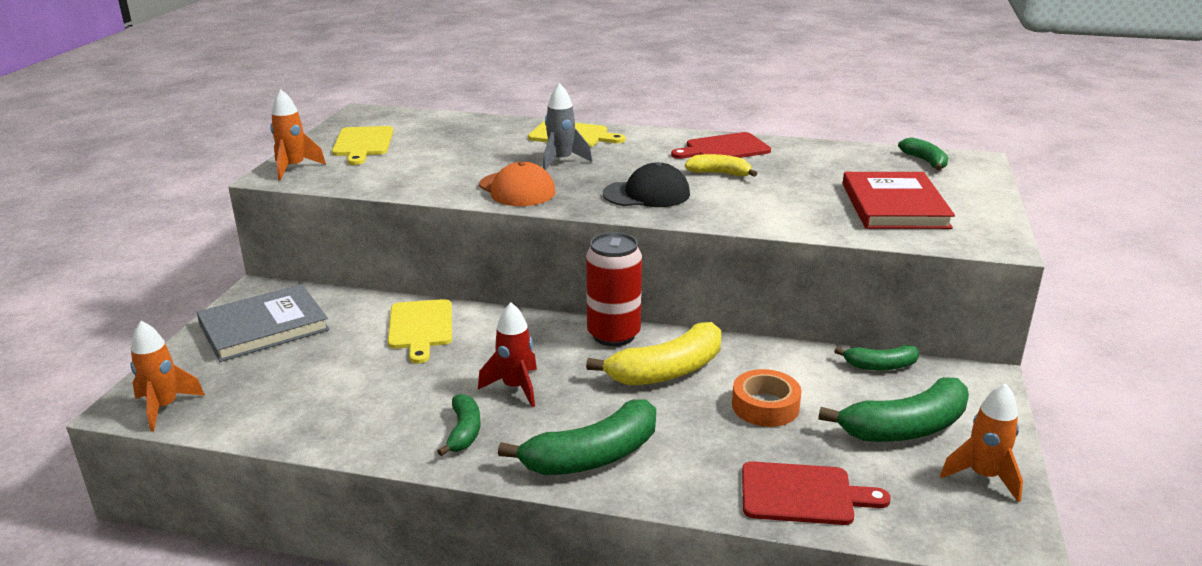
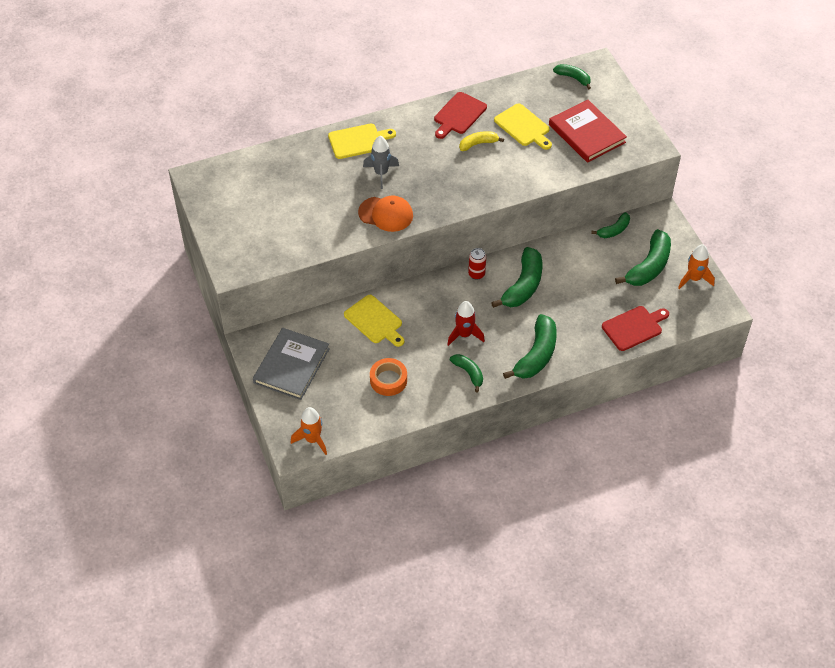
camera: 35 degrees left, 25 degrees up
orange rocket [270,89,326,180] -> none
yellow cutting board [332,126,393,165] -> yellow cutting board moved to [494,103,552,150]
red can [586,232,642,346] -> red can [468,248,486,280], size x0.53
yellow banana [586,322,721,386] -> green banana [491,247,542,308]
black cap [603,162,690,207] -> none
orange tape [732,369,802,427] -> orange tape moved to [370,358,407,396]

